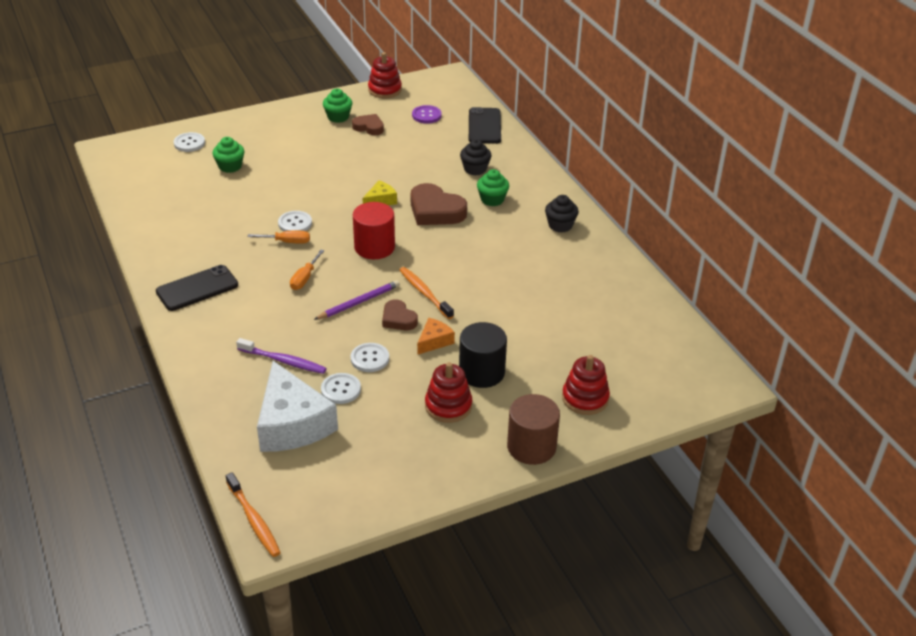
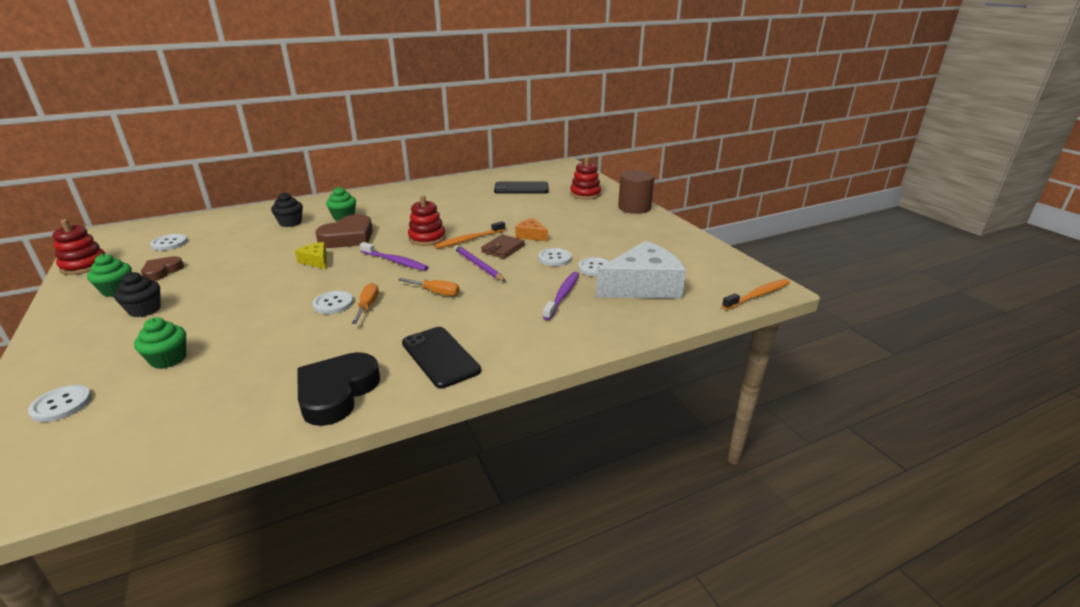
camera: 90 degrees left, 10 degrees down
red cylinder [353,202,395,259] -> purple toothbrush [360,242,428,271]
brown heart [382,299,418,330] -> brown wallet [481,234,525,259]
purple button [412,105,442,124] -> white button [150,234,188,251]
red stacking toy [425,362,472,423] -> red stacking toy moved to [408,195,446,246]
black cylinder [459,322,507,388] -> none
black phone [469,107,501,144] -> black phone moved to [494,181,548,194]
black cupcake [545,195,579,233] -> black cupcake moved to [114,272,161,317]
none -> black heart [297,352,380,426]

